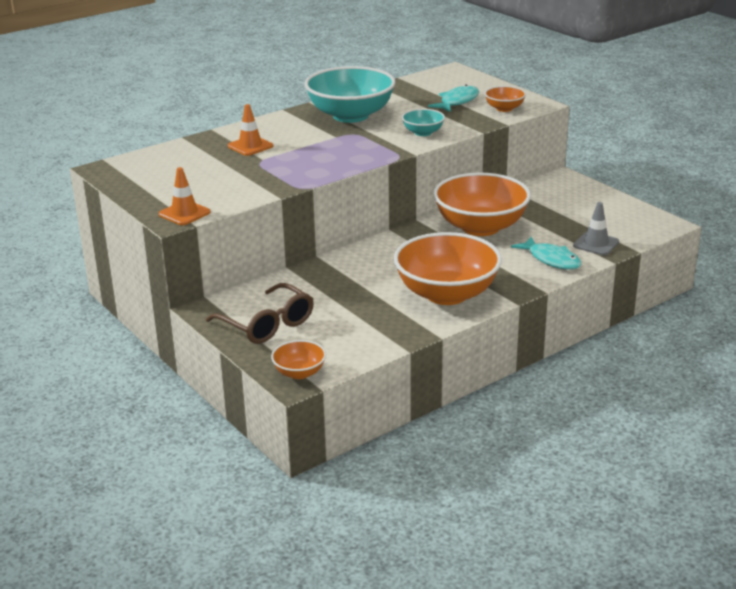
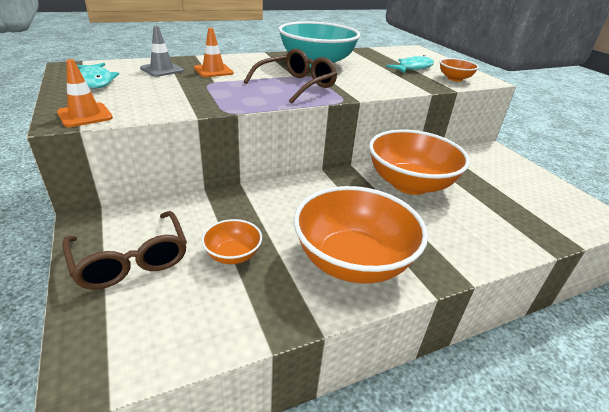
camera: 10 degrees right, 5 degrees up
orange bowl [271,340,326,379] -> orange bowl moved to [202,219,262,264]
turquoise bowl [402,109,445,136] -> none
turquoise fish [511,237,582,270] -> turquoise fish moved to [77,63,119,89]
grey traffic cone [573,202,619,255] -> grey traffic cone moved to [140,26,184,77]
none -> brown glasses [244,49,337,104]

